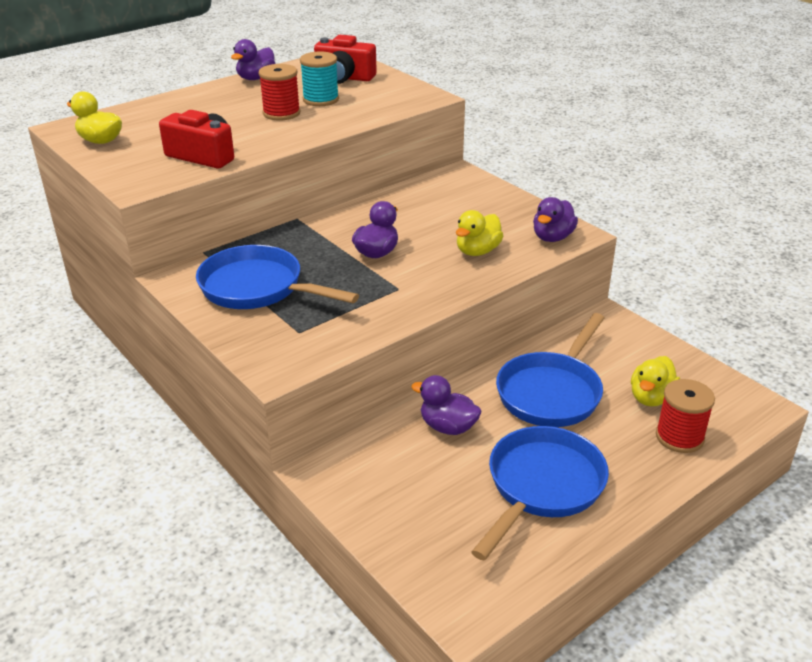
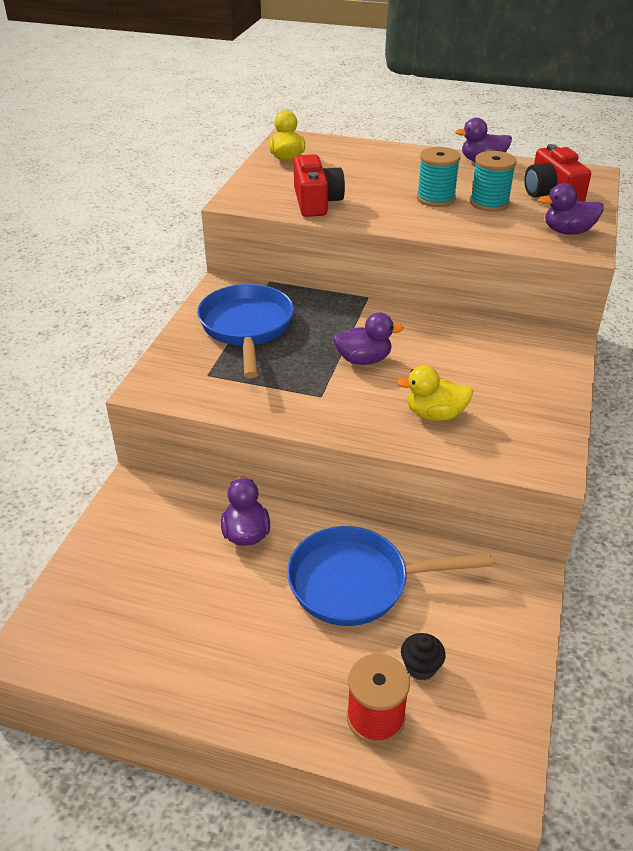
camera: 55 degrees right, 5 degrees up
red spool [259,64,300,121] -> turquoise spool [417,147,461,207]
blue pan [471,426,609,561] -> none
purple duck [533,197,578,242] -> purple duck moved to [539,183,604,235]
yellow duck [631,356,680,406] -> black cupcake [401,633,446,680]

